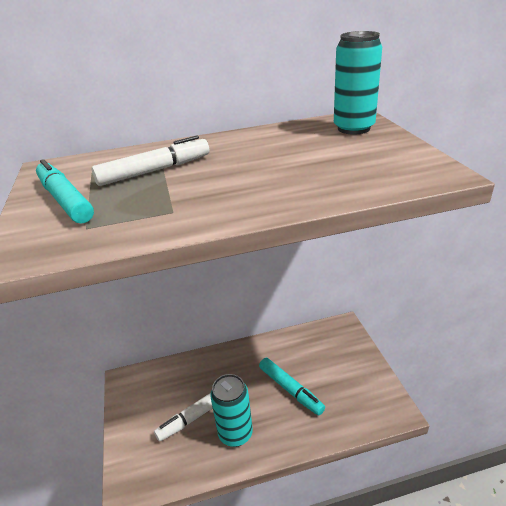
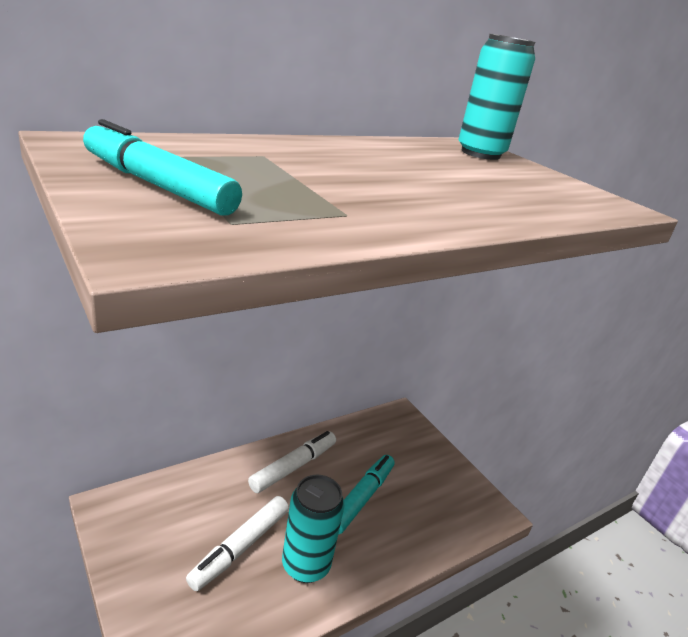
camera: 25 degrees left, 5 degrees down
white marker [92,135,210,186] -> white marker moved to [248,431,336,493]
turquoise marker [259,358,325,416] -> turquoise marker turned 90 degrees counterclockwise [338,455,395,535]

